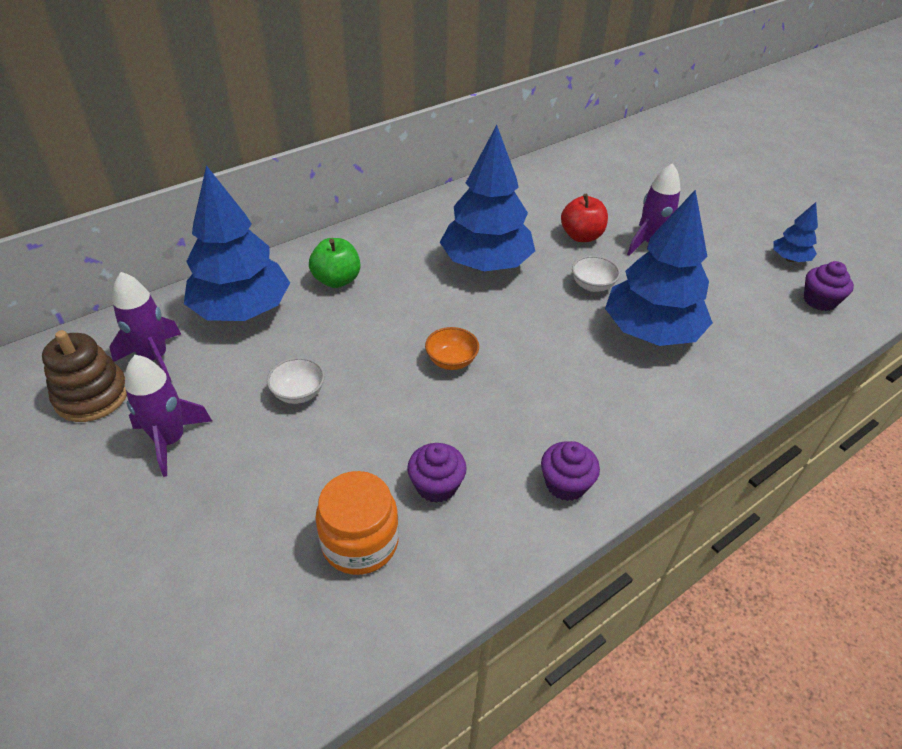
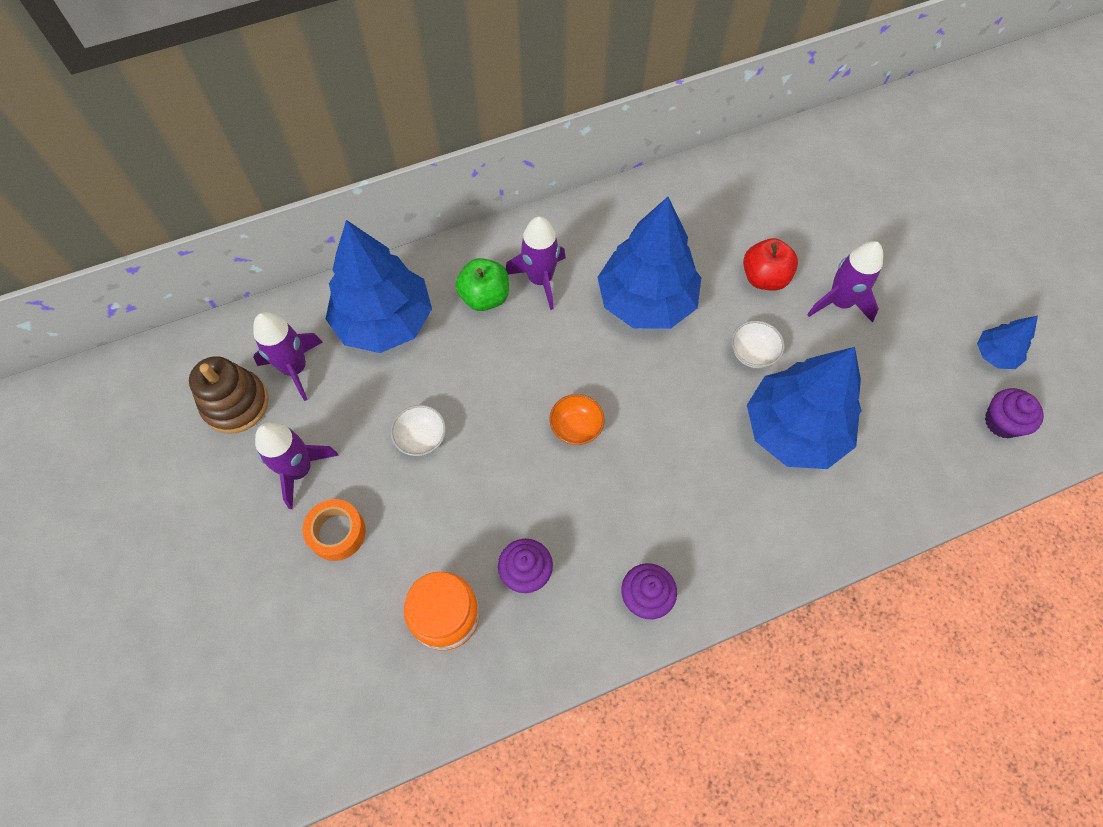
camera: 15 degrees right, 20 degrees up
none -> orange tape [303,499,366,561]
none -> purple rocket [506,217,566,310]

